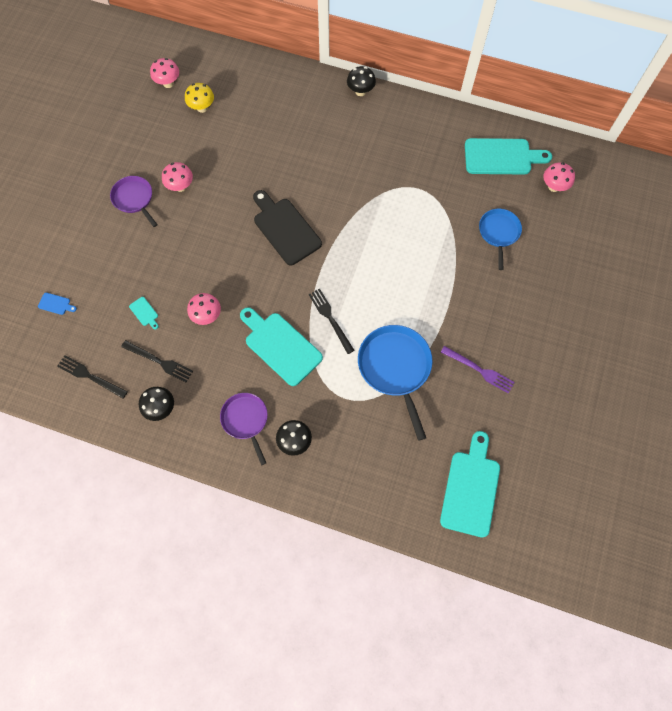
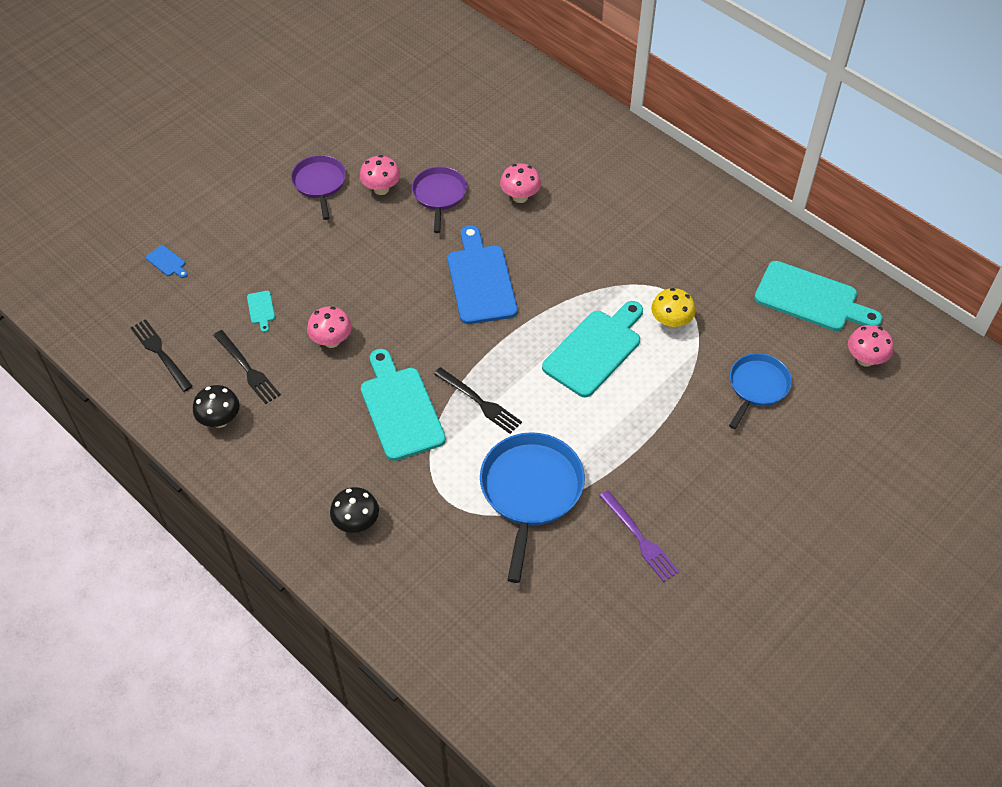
camera: 25 degrees right, 15 degrees down
pink mushroom [150,58,179,88] -> pink mushroom moved to [500,164,541,203]
yellow mushroom [185,83,214,113] -> yellow mushroom moved to [651,288,696,330]
purple pan [220,393,268,465] -> purple pan moved to [412,166,467,233]
black cutting board [253,190,322,265] -> blue cutting board [448,225,518,324]
black fork [309,289,355,354] -> black fork turned 135 degrees clockwise [434,367,522,434]
black mushroom [347,66,376,96] -> none
turquoise cutting board [440,431,500,537] -> turquoise cutting board moved to [542,301,643,397]

